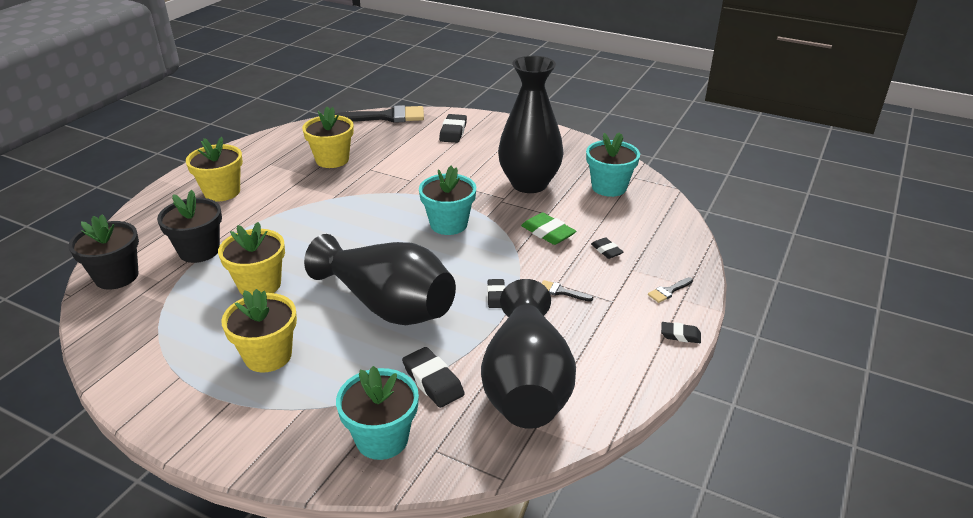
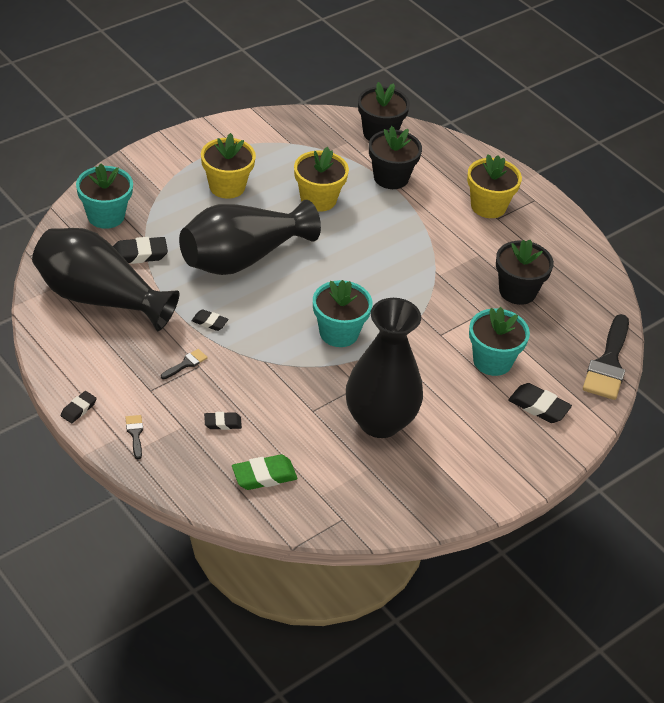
camera: 110 degrees right, 10 degrees up
yellow flower pot [302,107,354,168] -> black flower pot [496,240,554,305]
green eraser [521,213,576,245] -> green eraser moved to [232,454,297,490]
turquoise flower pot [586,133,640,197] -> turquoise flower pot moved to [469,307,530,376]

